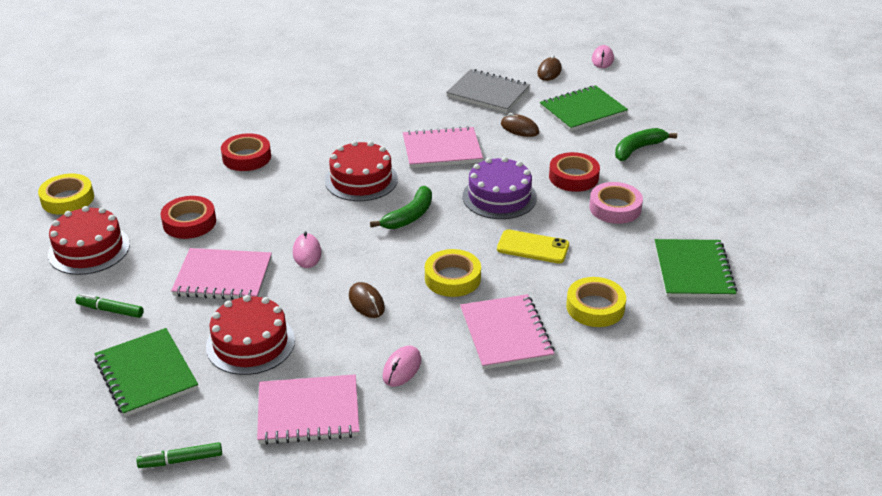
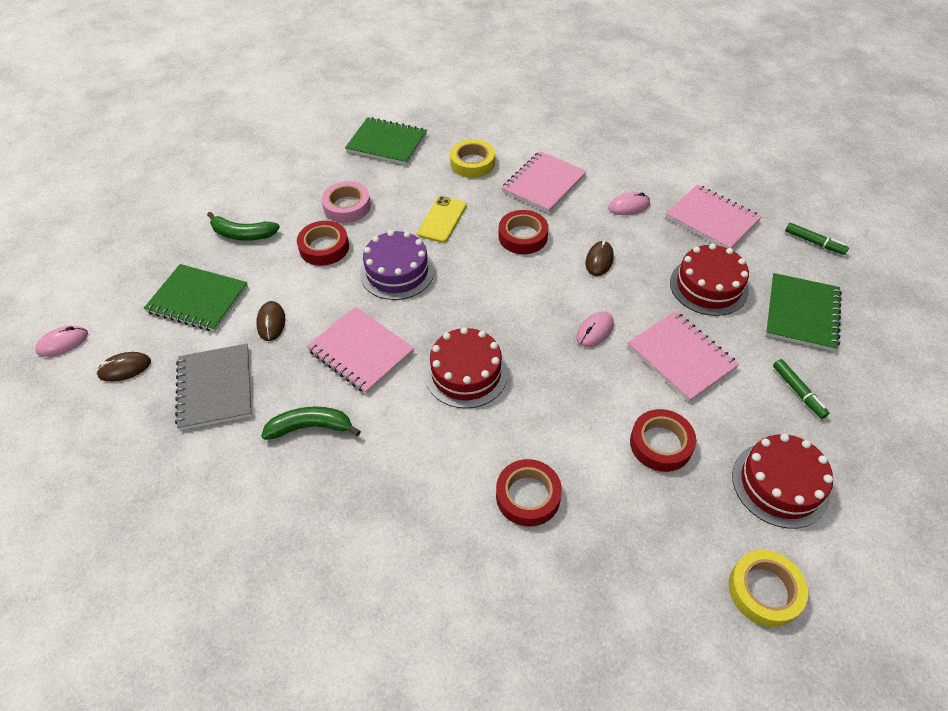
camera: 130 degrees left, 15 degrees up
green banana [370,186,432,229] -> green banana moved to [261,406,361,440]
yellow tape [425,249,481,297] -> red tape [498,210,549,254]
yellow phone [497,229,569,264] -> yellow phone turned 45 degrees clockwise [417,196,467,243]
green notebook [655,239,737,298] -> green notebook turned 60 degrees clockwise [345,117,427,165]

